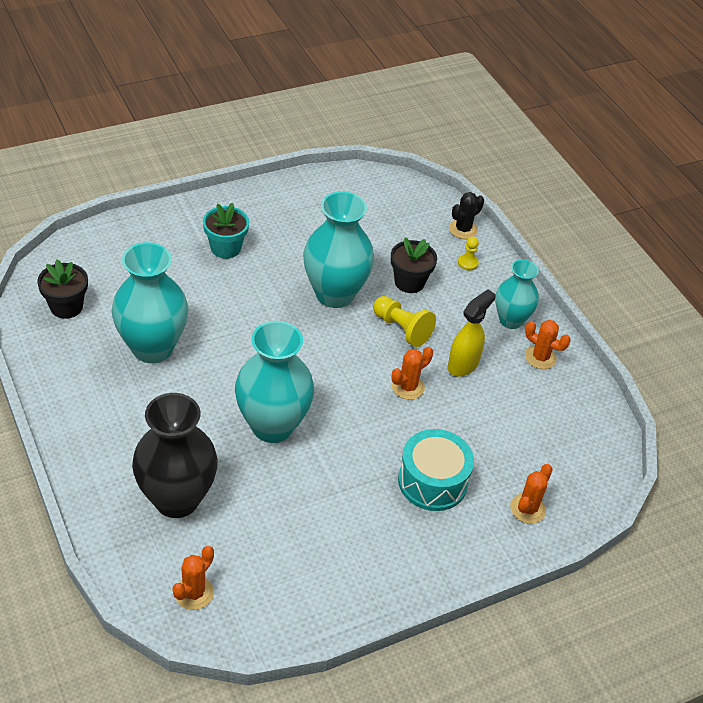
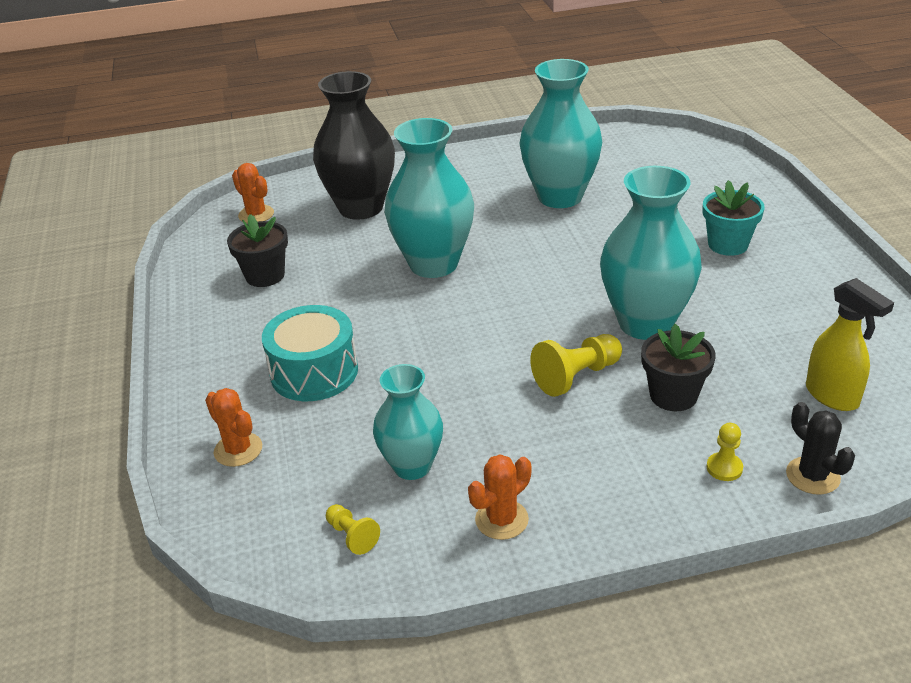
camera: 110 degrees right, 10 degrees down
black flower pot [37,259,88,319] -> black flower pot moved to [227,214,288,287]
orange cactus [391,347,433,400] -> none
yellow spray bottle [448,289,496,377] -> yellow spray bottle moved to [806,278,894,411]
turquoise vase [495,259,539,329] -> turquoise vase moved to [373,364,443,480]
none -> yellow pawn [326,504,380,555]

